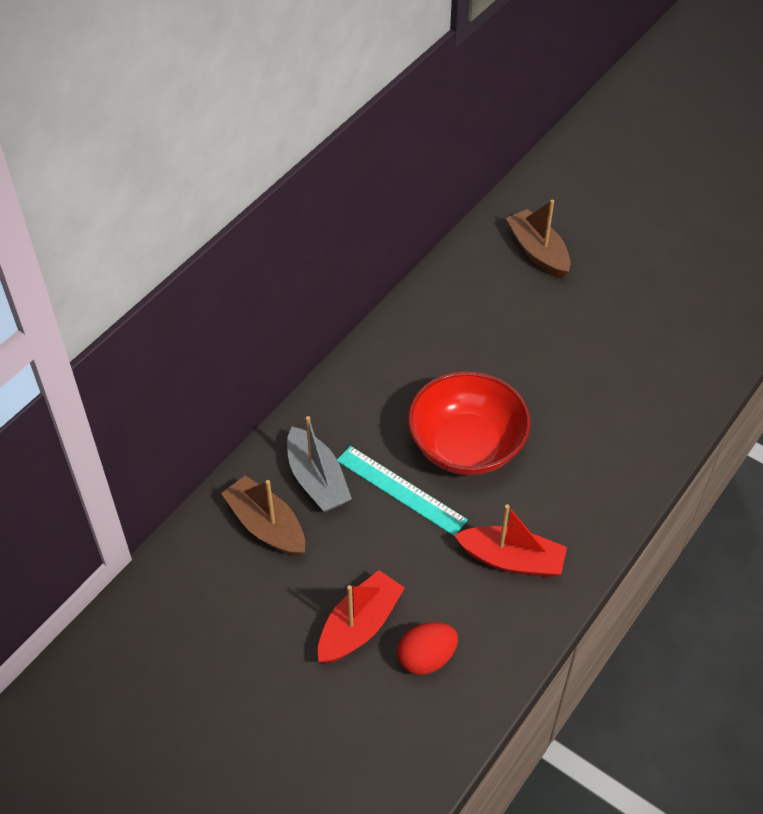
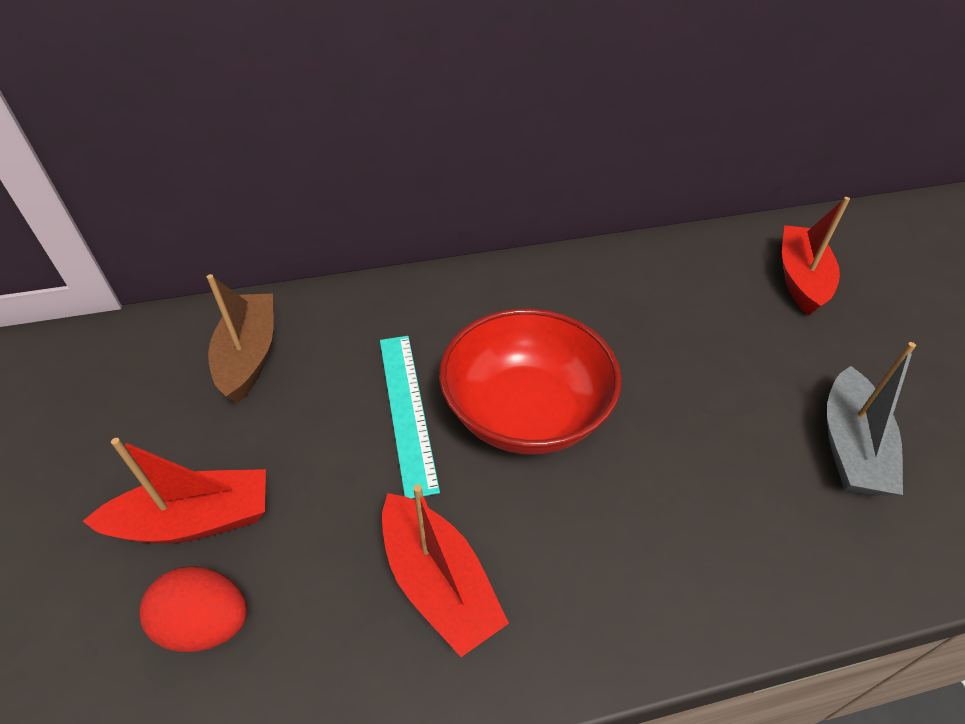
camera: 40 degrees right, 5 degrees down
grey boat [287,416,352,512] -> grey boat moved to [827,342,916,496]
brown boat [506,200,571,278] -> red boat [782,197,850,315]

